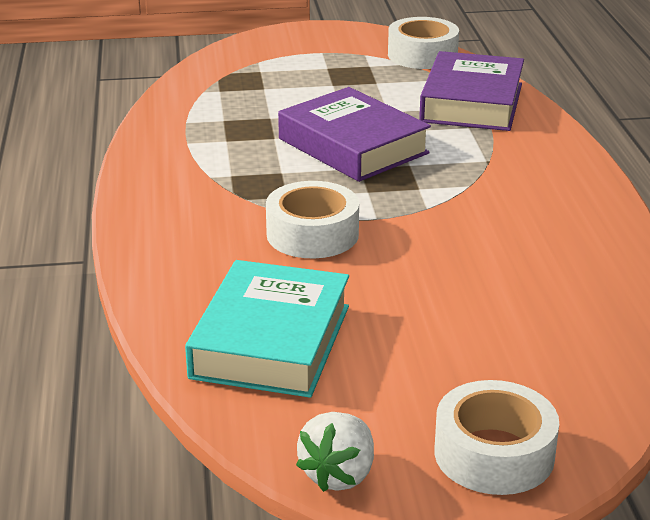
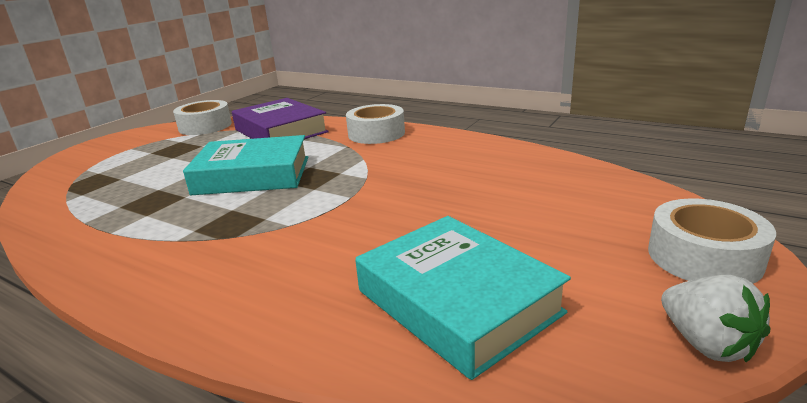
camera: 50 degrees left, 5 degrees down
white tape [266,181,359,258] -> white tape moved to [346,104,405,144]
purple book [278,87,431,182] -> turquoise book [183,135,308,195]

